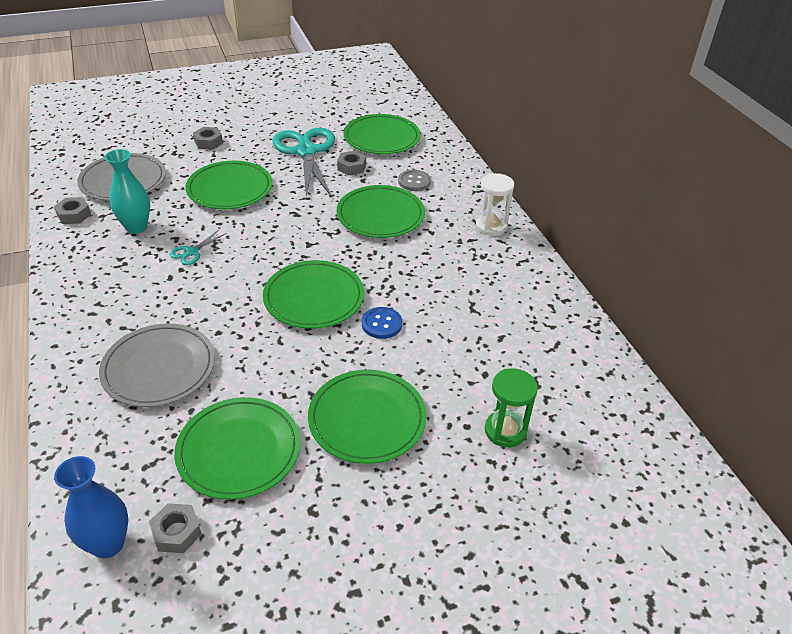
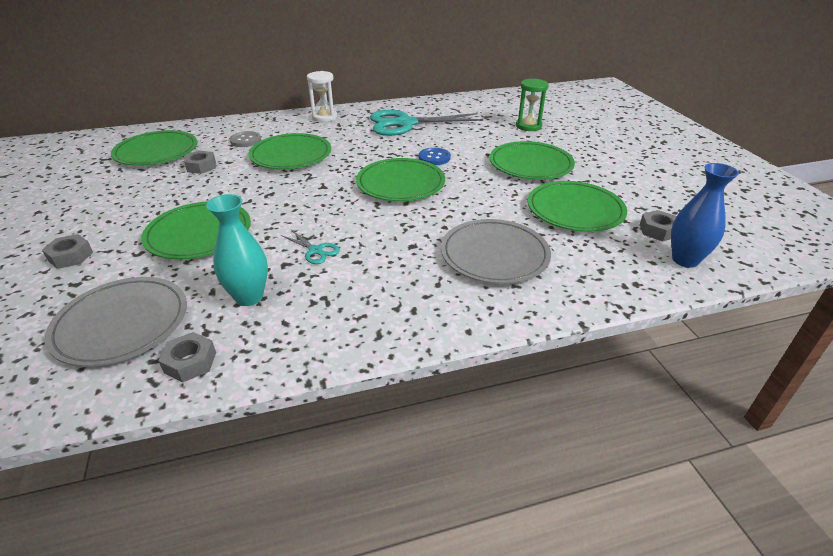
camera: 85 degrees left, 5 degrees down
turquoise scissors [272,127,335,197] -> turquoise scissors moved to [370,110,483,136]

